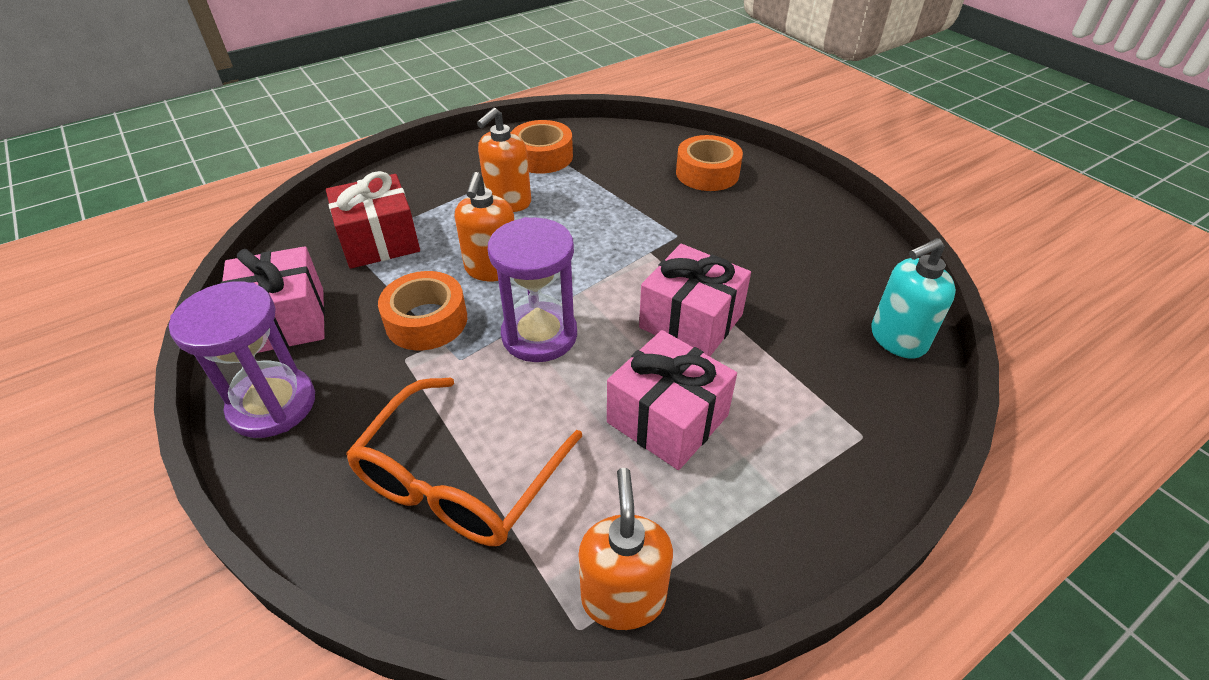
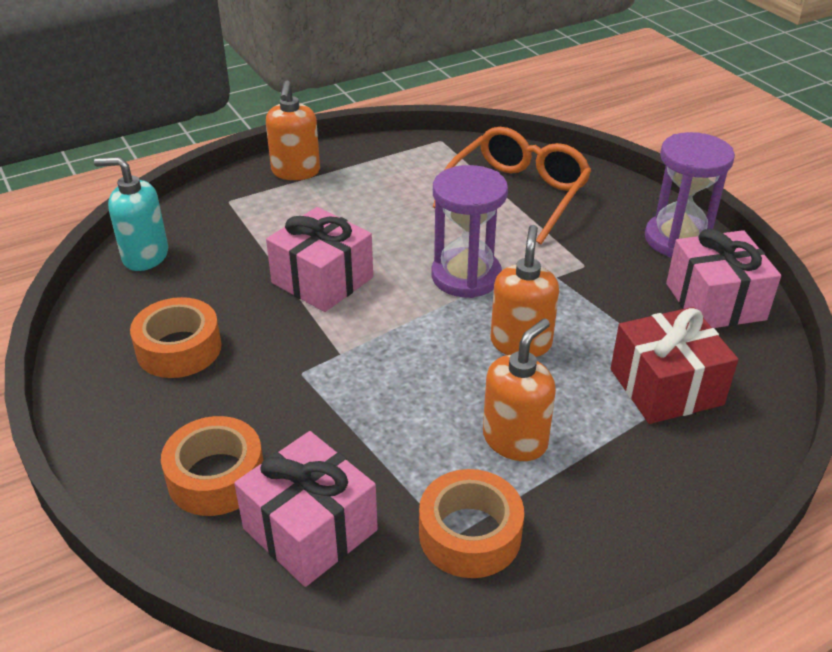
camera: 175 degrees left, 5 degrees down
orange tape [378,271,467,350] -> orange tape moved to [130,297,222,378]
orange soap dispenser [578,468,673,630] -> orange soap dispenser moved to [266,80,320,180]
pink gift [607,330,737,470] -> pink gift moved to [234,431,378,587]
turquoise soap dispenser [871,238,956,359] -> turquoise soap dispenser turned 150 degrees counterclockwise [94,157,168,271]

